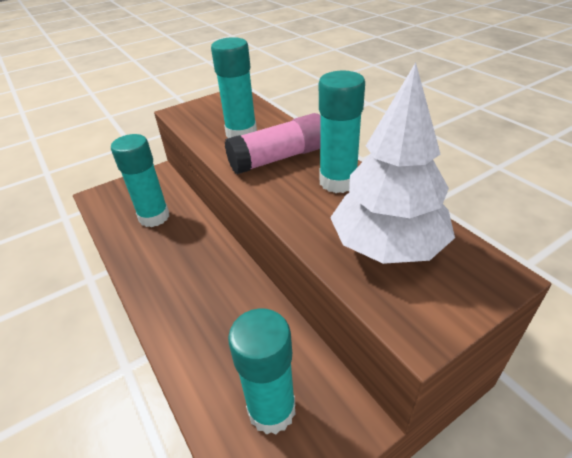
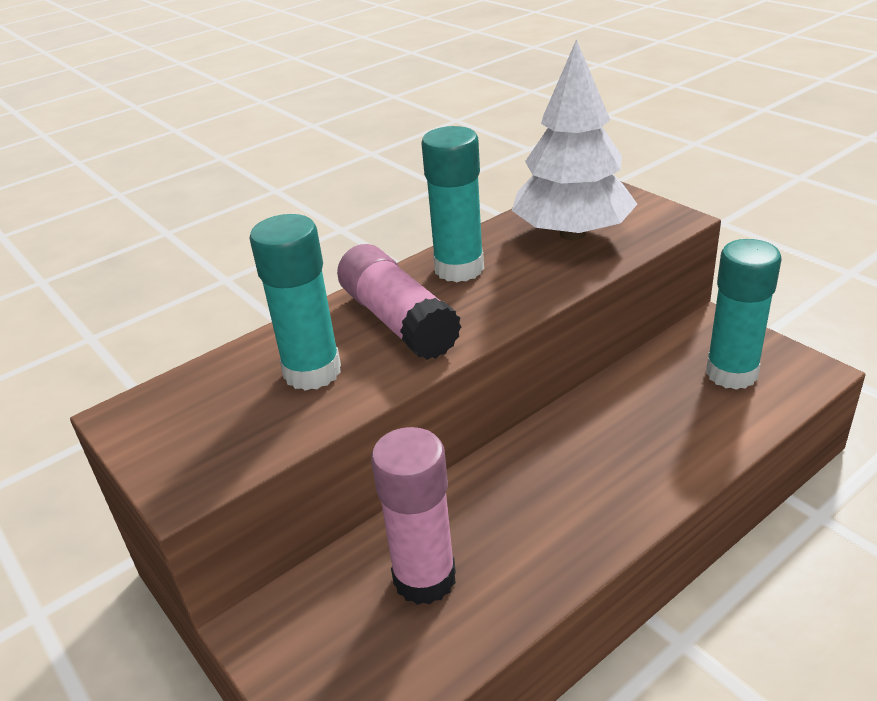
camera: 95 degrees left, 5 degrees down
turquoise glue stick [111,134,169,227] -> pink glue stick [371,427,456,605]

